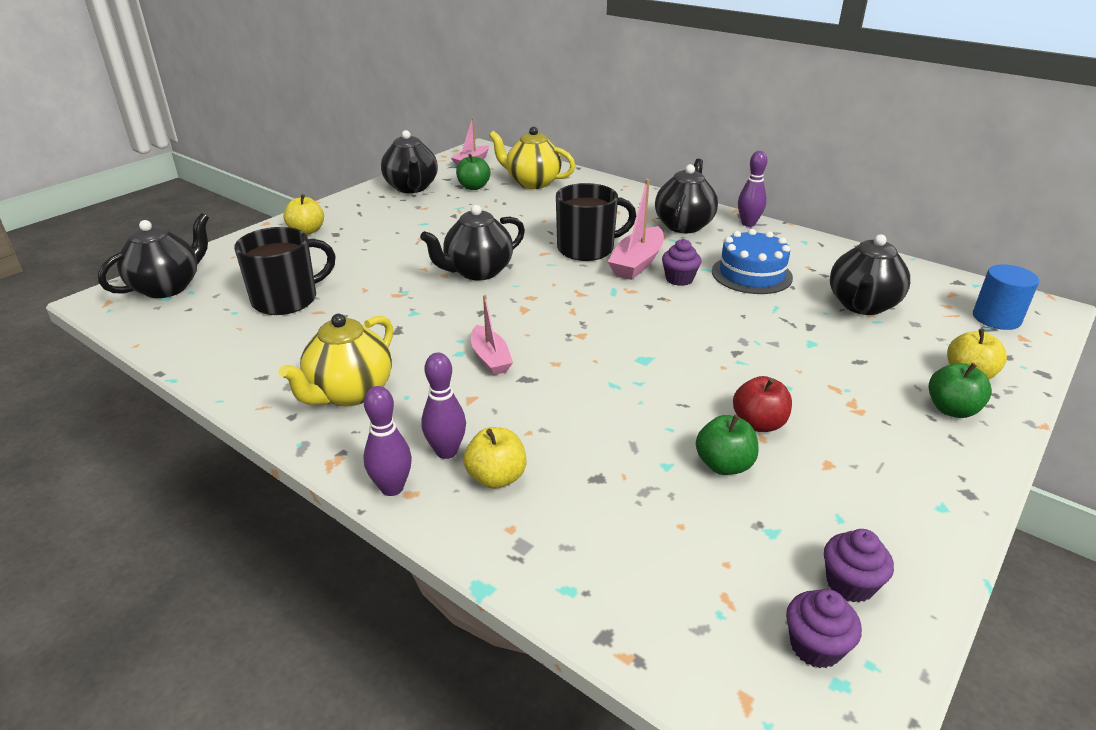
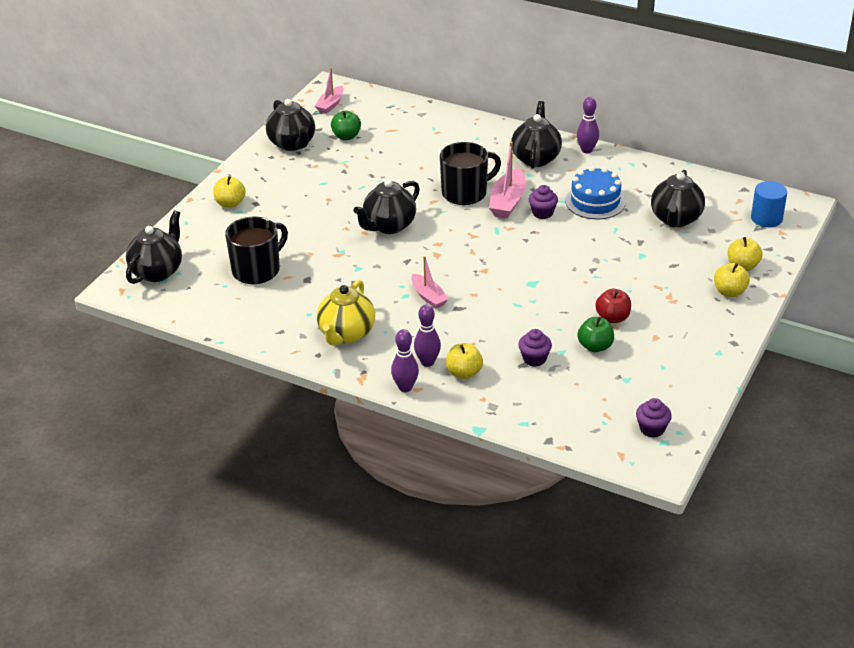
camera: 10 degrees left, 5 degrees up
yellow teapot [489,127,575,189] -> none
purple cupcake [824,529,894,603] -> purple cupcake moved to [518,329,552,367]
green apple [929,363,992,418] -> yellow apple [714,263,750,297]

